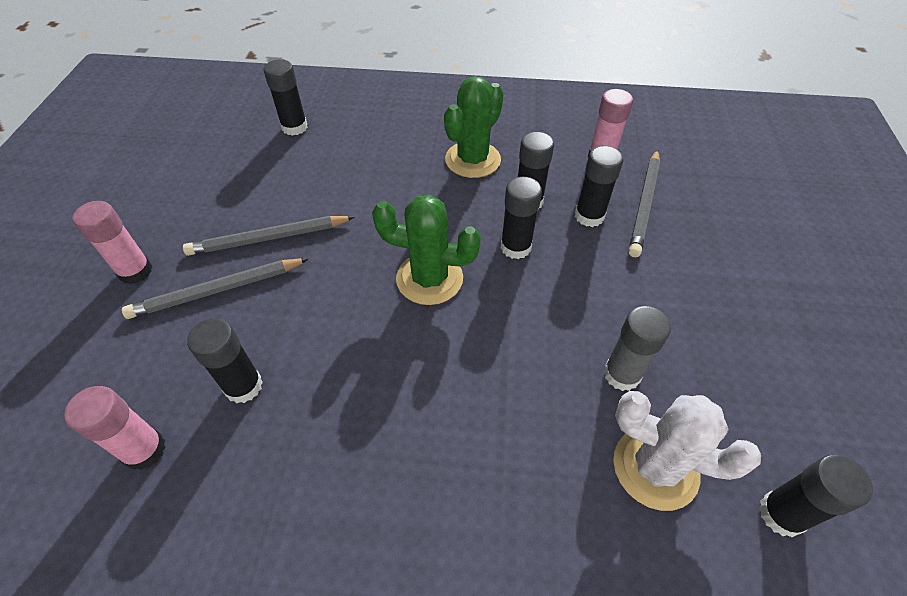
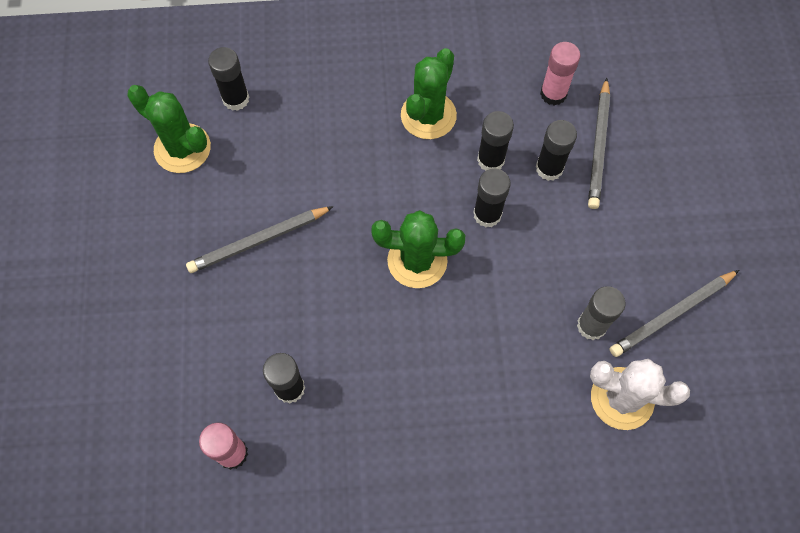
camera: 10 degrees left, 15 degrees up
pink glue stick [73,201,152,284] -> none
grey pencil [122,258,309,319] -> grey pencil moved to [609,270,739,357]
black glue stick [759,455,873,537] -> none
none -> green cactus [127,85,211,173]

